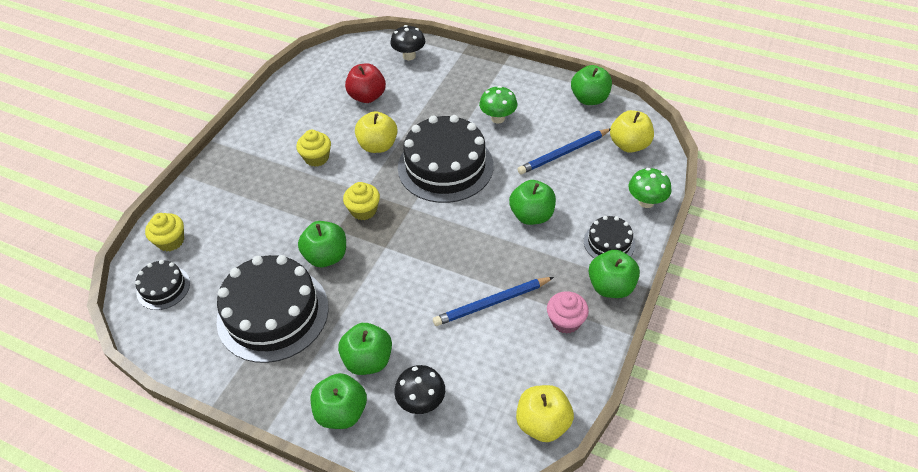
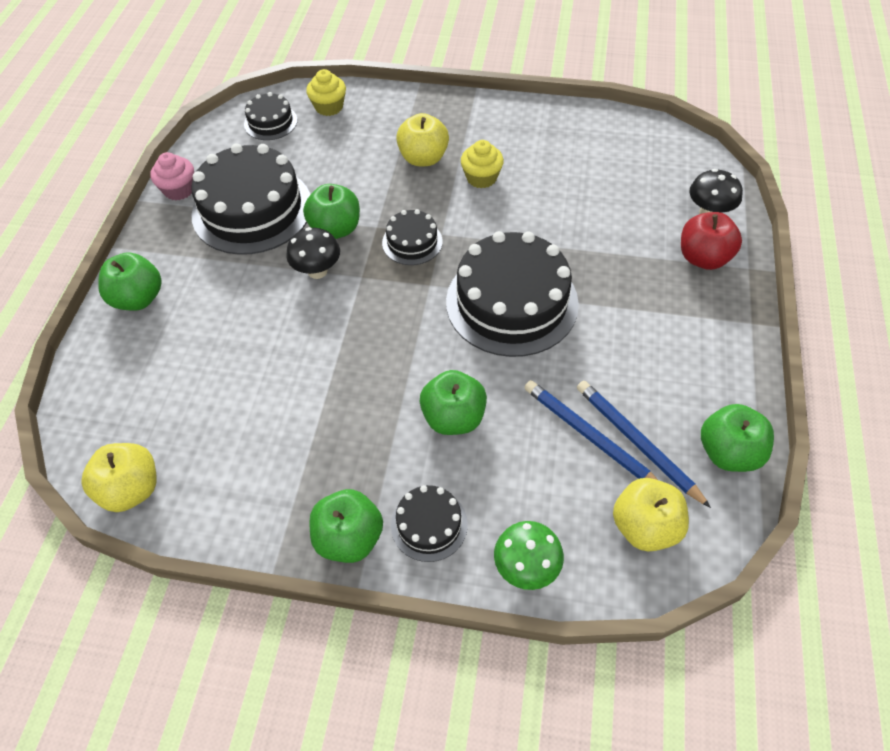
camera: 75 degrees right, 5 degrees up
green apple [338,323,392,375] -> none
yellow cupcake [343,182,380,220] -> black cake [382,209,443,265]
red apple [345,63,386,103] -> red apple moved to [681,212,742,270]
yellow apple [355,111,398,153] -> yellow apple moved to [396,113,449,166]
black mushroom [394,365,445,414] -> black mushroom moved to [286,227,340,279]
blue pencil [433,277,554,326] -> blue pencil moved to [577,381,711,508]
green mushroom [479,86,517,123] -> none
pink cupcake [547,291,589,334] -> pink cupcake moved to [150,152,194,200]

